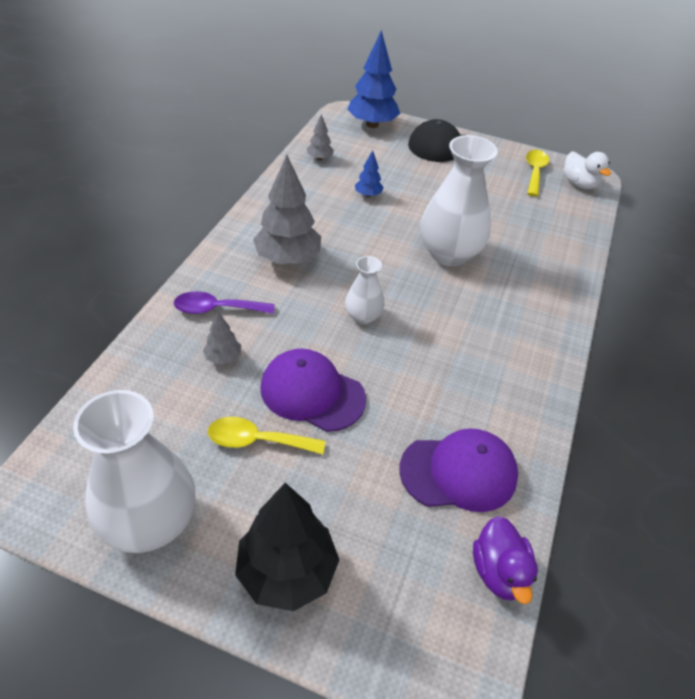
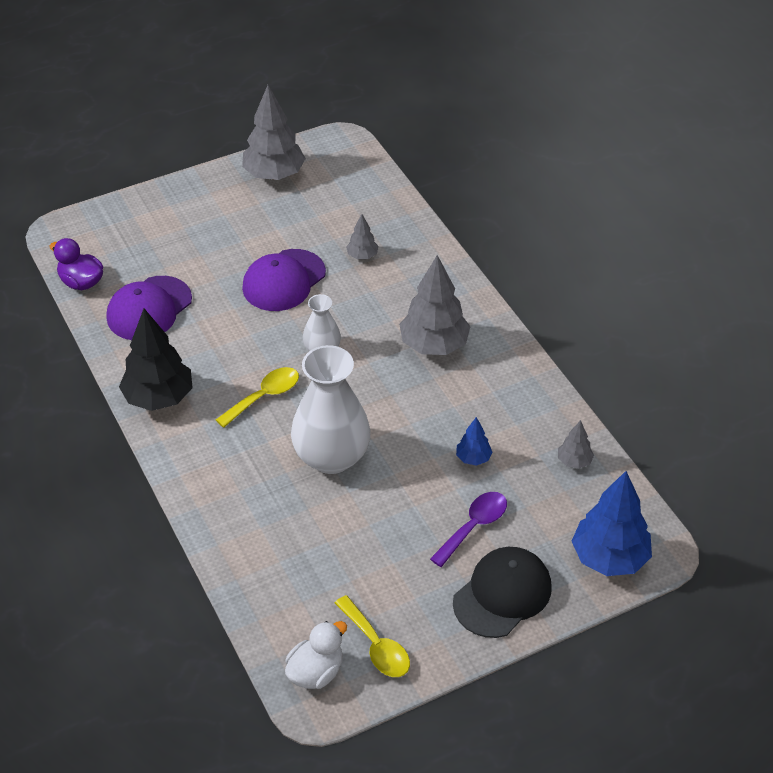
camera: 135 degrees right, 0 degrees up
white vase [73,390,196,553] -> grey tree [242,85,306,180]
purple spoon [174,291,275,314] -> purple spoon moved to [430,492,507,567]
yellow spoon [208,417,326,454] -> yellow spoon moved to [216,367,299,428]
black tree [235,483,339,611] -> black tree moved to [119,309,193,411]
purple cap [260,349,366,432] -> purple cap turned 150 degrees clockwise [242,249,326,311]
white duck [564,151,611,189] -> white duck turned 120 degrees clockwise [285,621,347,689]

